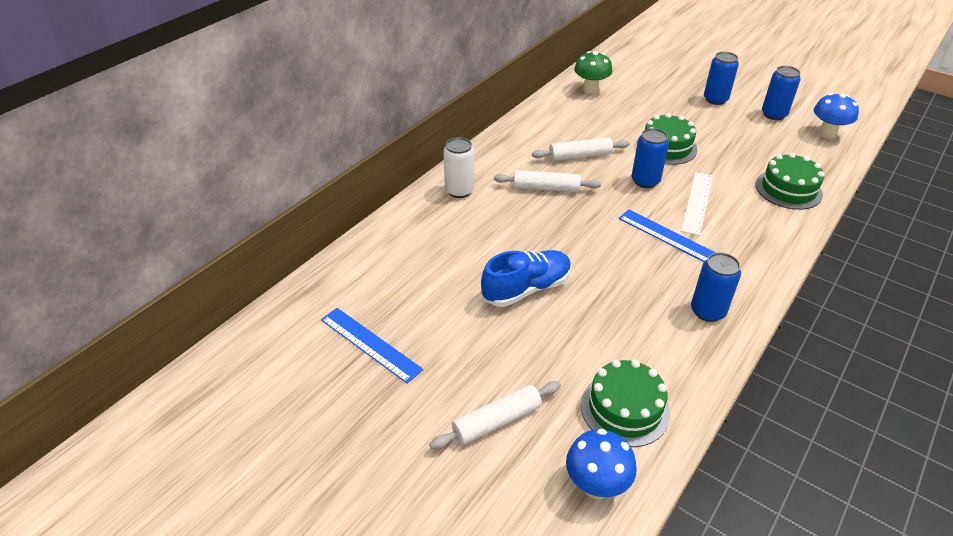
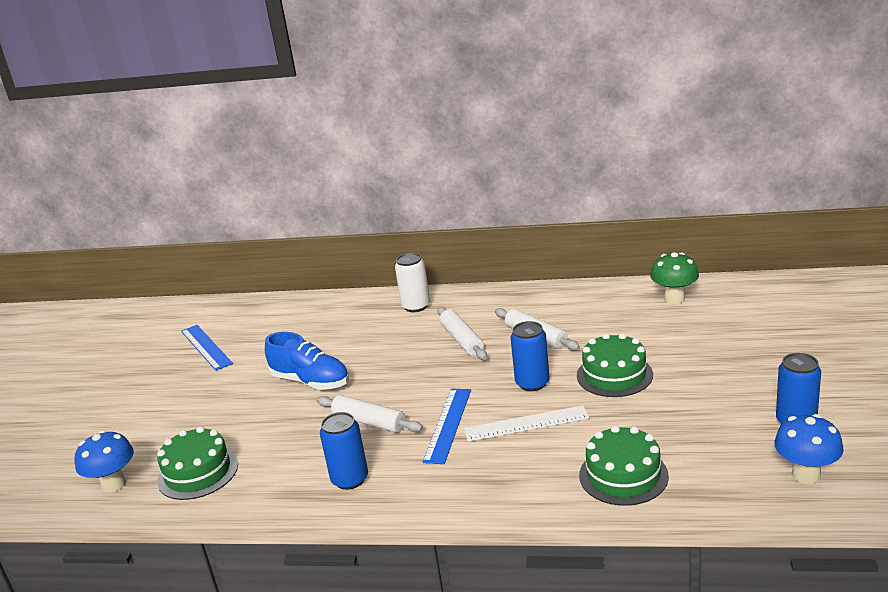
camera: 65 degrees right, 15 degrees down
blue ruler [321,308,423,384] -> blue ruler turned 45 degrees counterclockwise [181,325,233,371]
white rolling pin [429,381,561,449] -> white rolling pin moved to [317,395,423,433]
blue can [704,52,739,105] -> none

